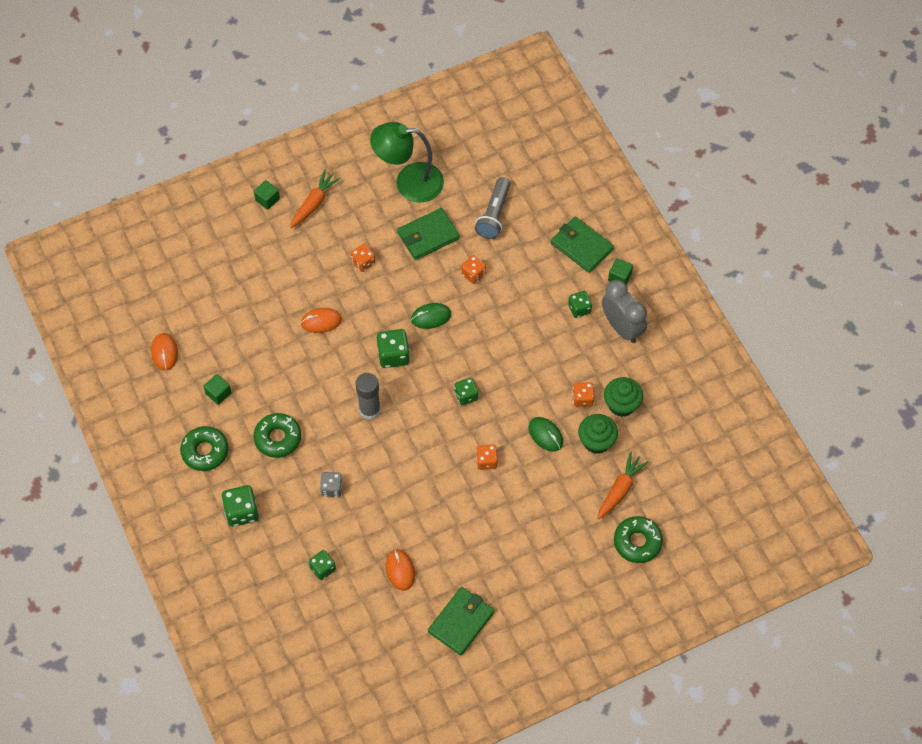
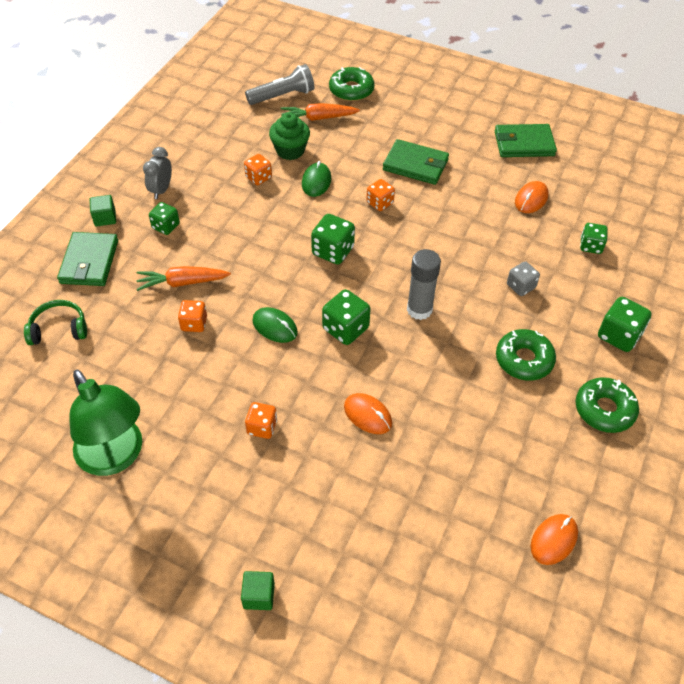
camera: 130 degrees left, 10 degrees down
green cube [203,374,232,405] -> none
orange carrot [290,169,341,228] -> orange carrot moved to [136,266,231,291]
green wallet [397,208,460,260] -> green wallet moved to [383,139,449,185]
green dice [454,378,478,405] -> green dice [311,214,355,264], size x1.51
grey flashlight [475,177,510,239] -> grey flashlight moved to [245,64,314,105]
grey clock [602,280,647,343] -> grey clock [143,147,172,199], size x0.63
green cupcake [604,377,643,417] -> none
none -> green headphones [24,300,87,345]

